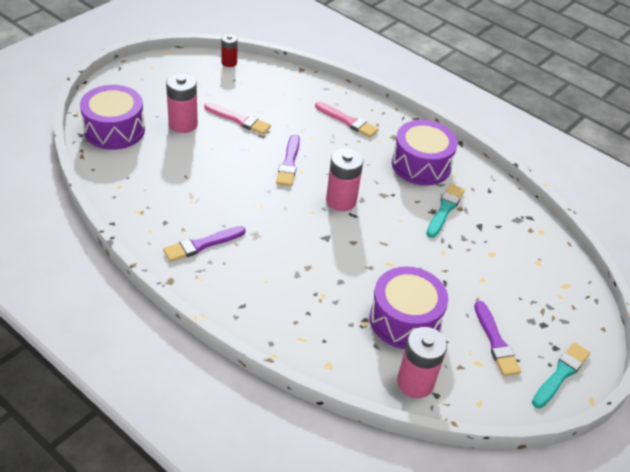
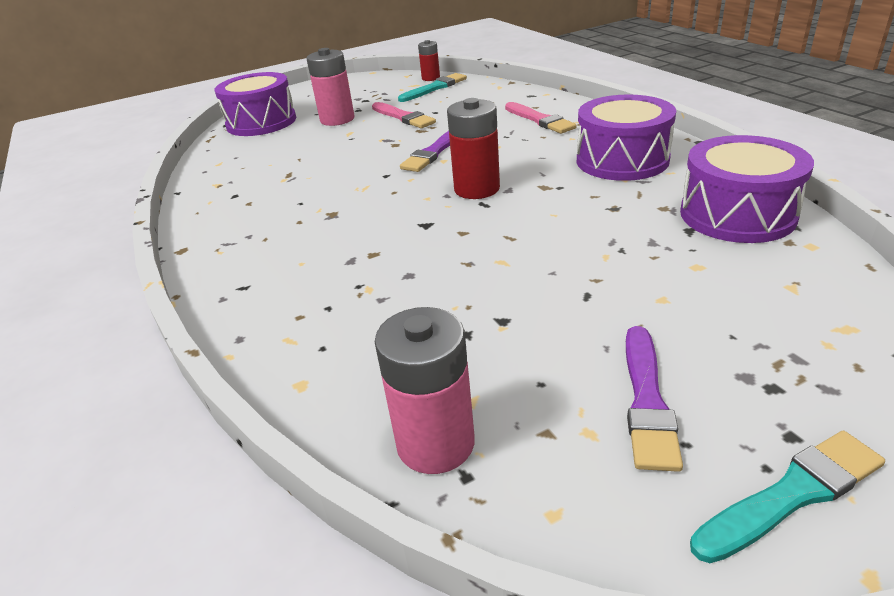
camera: 30 degrees right, 10 degrees down
purple brush [163,226,246,262] -> none
pink battery [326,148,363,211] -> red battery [447,98,500,199]
purple drum [370,266,448,349] -> purple drum moved to [680,135,814,243]
turquoise brush [426,184,465,238] -> turquoise brush moved to [398,73,467,102]

